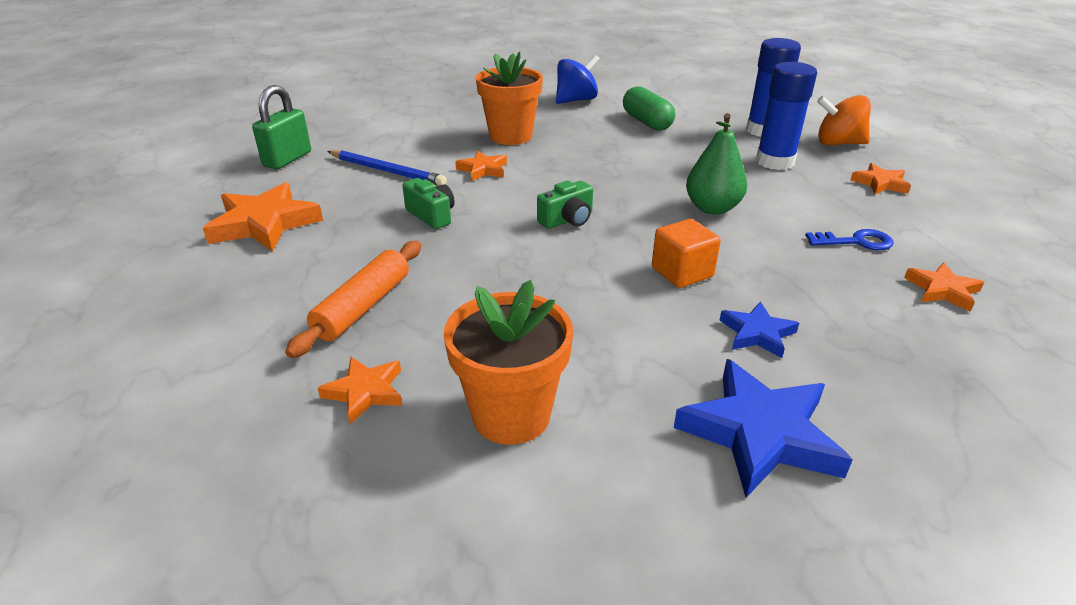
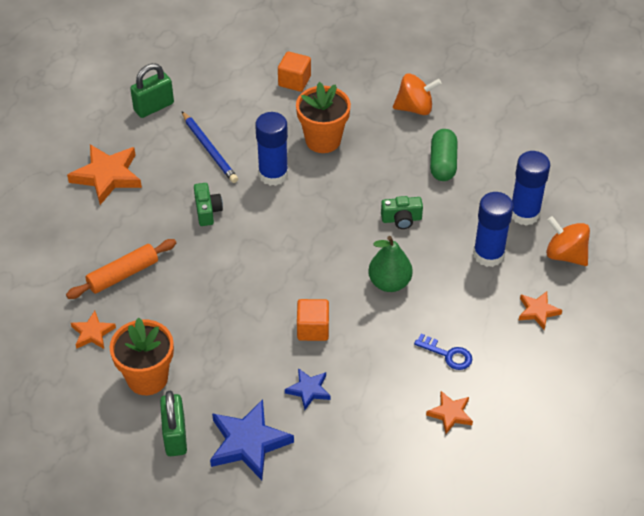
camera: 30 degrees right, 15 degrees up
orange star [455,151,507,181] -> blue glue stick [255,112,288,186]
green camera [537,181,593,229] -> green camera moved to [381,196,423,229]
blue spinning top [556,55,600,104] -> orange spinning top [393,73,442,115]
none -> green padlock [160,391,187,456]
none -> orange cube [278,51,311,92]

